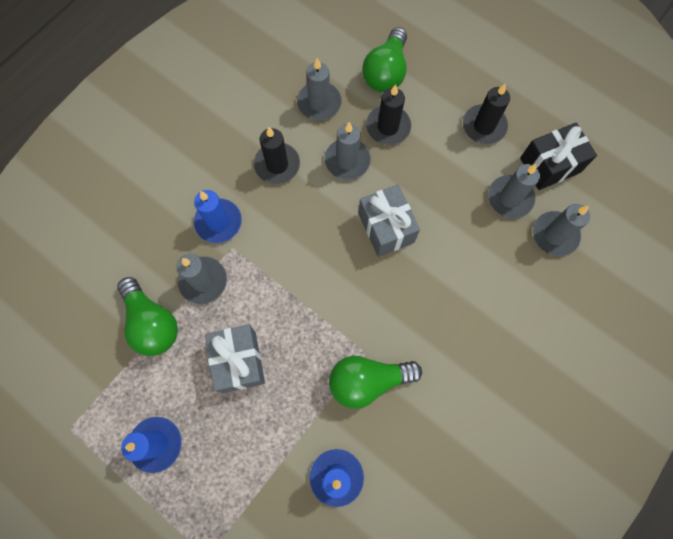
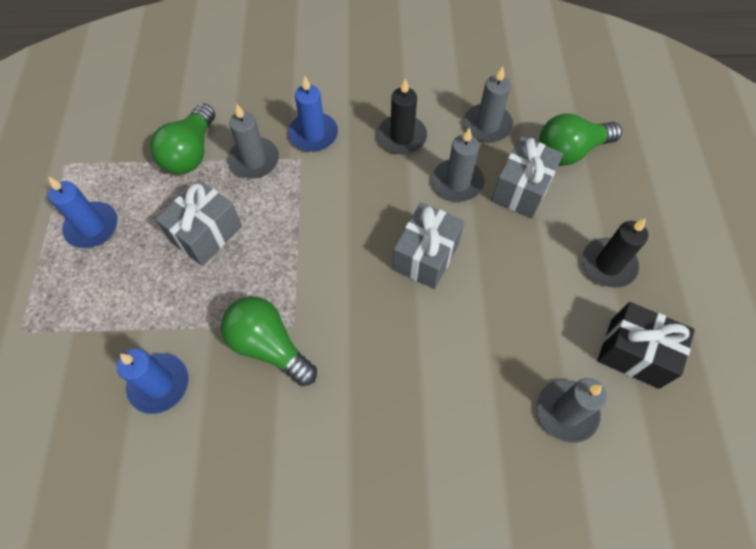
camera: 50 degrees right, 10 degrees down
black candle [366,84,411,145] -> grey gift [491,136,563,218]
grey candle [488,164,540,218] -> none

